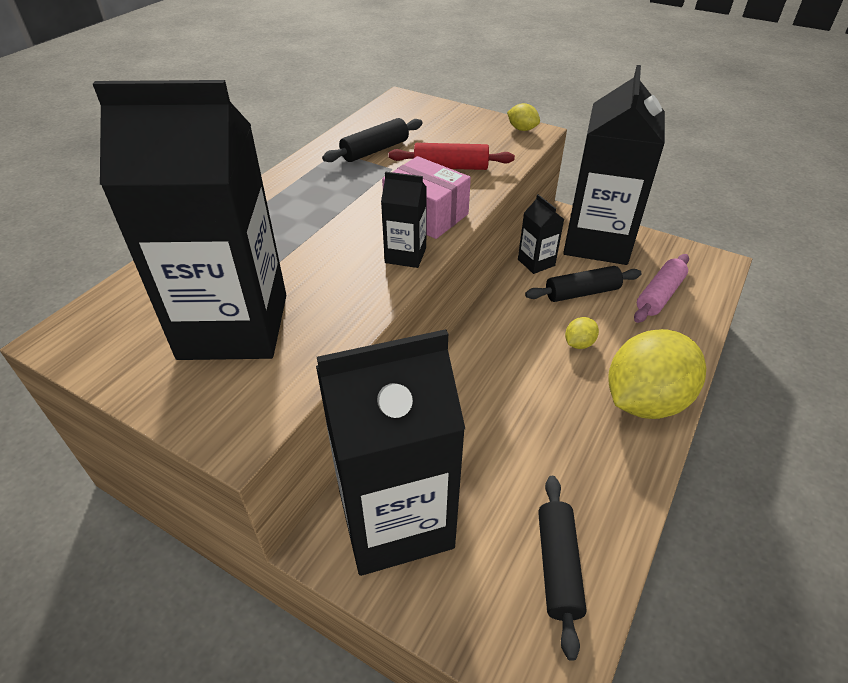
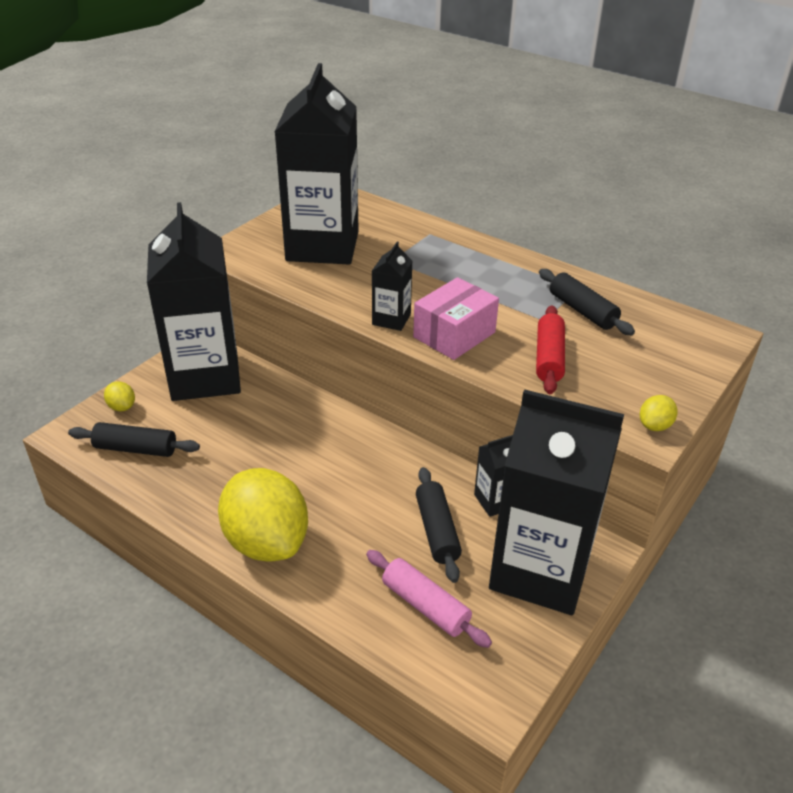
camera: 95 degrees right, 5 degrees down
yellow lemon [565,317,599,349] -> yellow lemon moved to [104,381,135,411]

